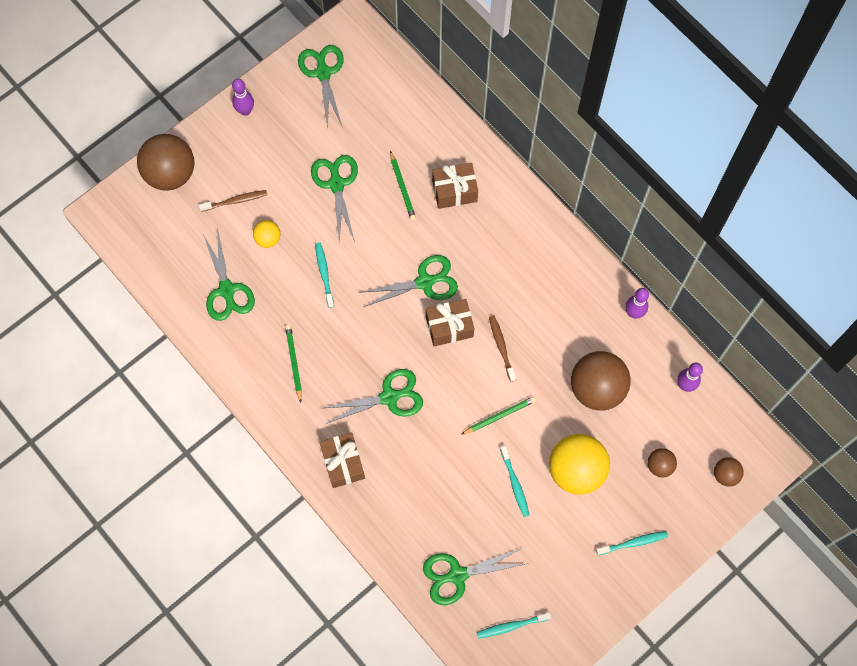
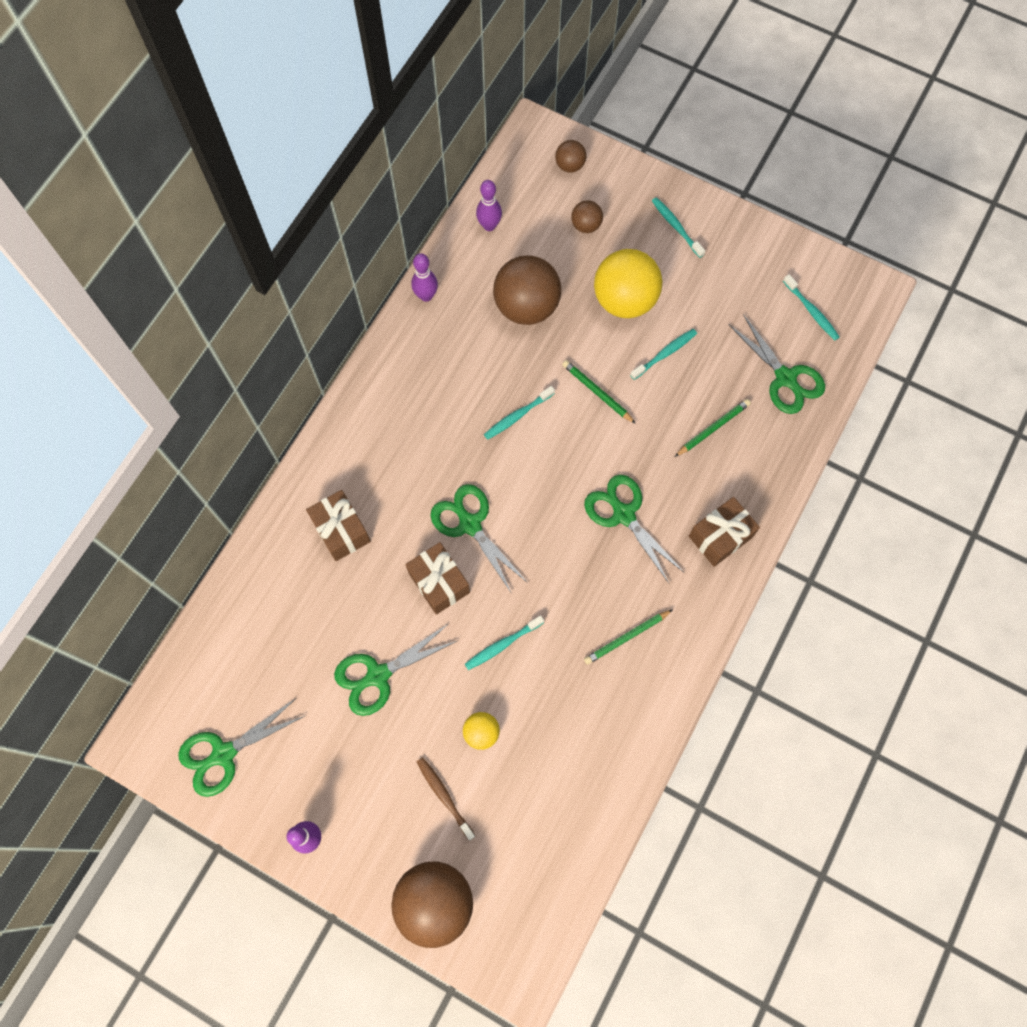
camera: 110 degrees left, 0 degrees up
green scissors [203,228,255,321] -> none
green pencil [390,151,416,221] -> green pencil moved to [675,399,751,457]
brown gift [426,299,474,347] -> brown gift moved to [405,542,470,615]
brown toothbrush [489,315,516,382] -> turquoise toothbrush [484,386,555,440]

